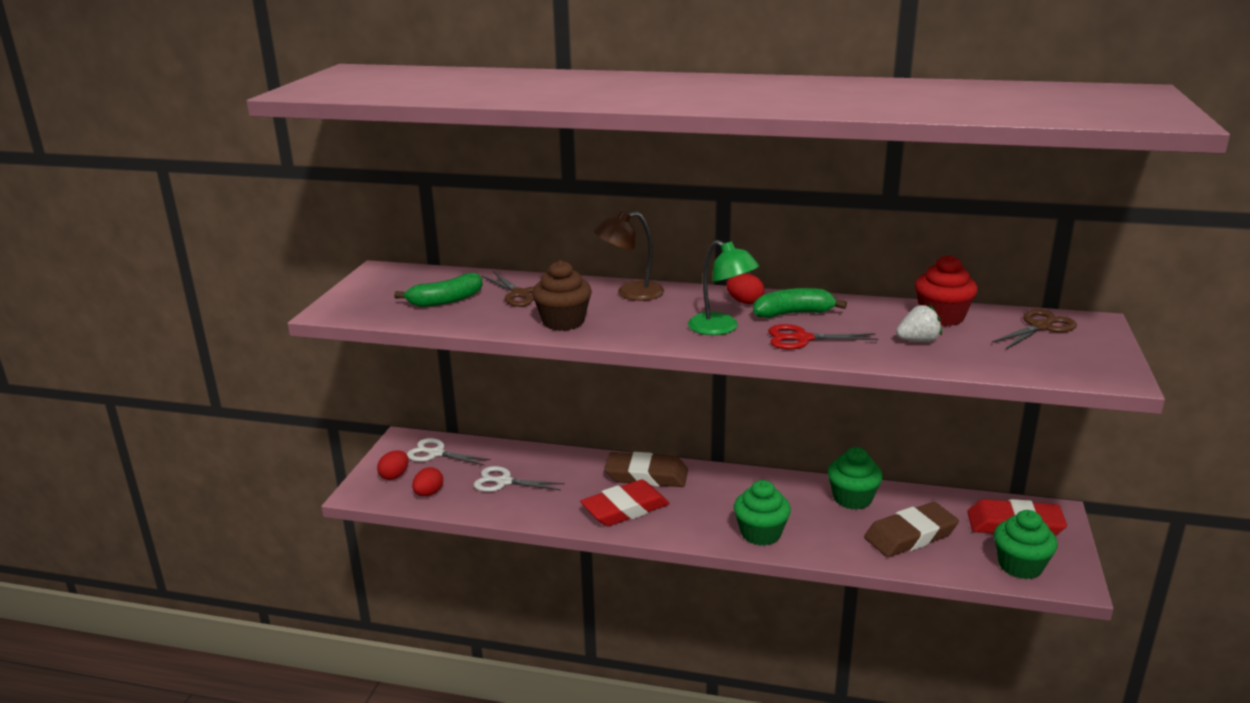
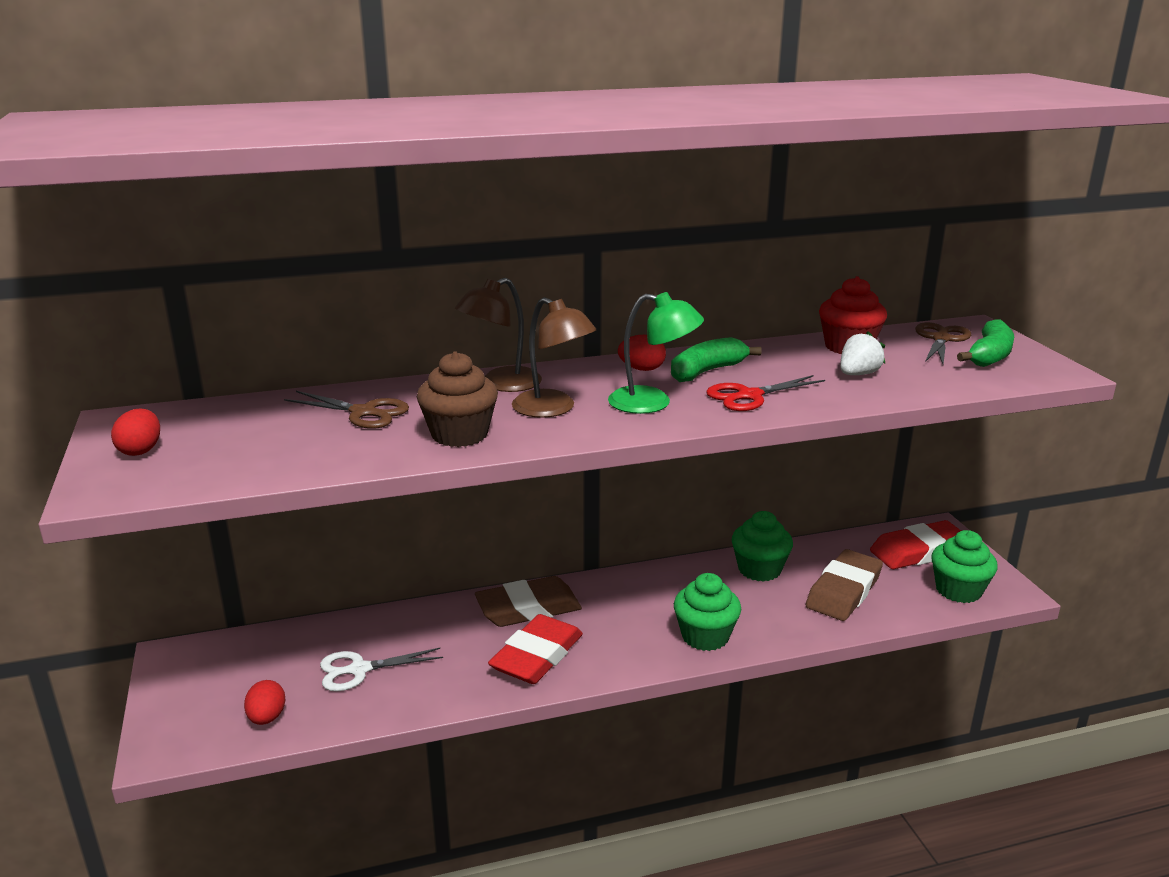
camera: 30 degrees left, 0 degrees up
red egg [377,450,408,480] -> red egg moved to [111,409,160,456]
green banana [394,273,483,307] -> green banana moved to [957,319,1014,367]
white scissors [407,438,491,466] -> none
none -> brown lamp [512,297,596,418]

